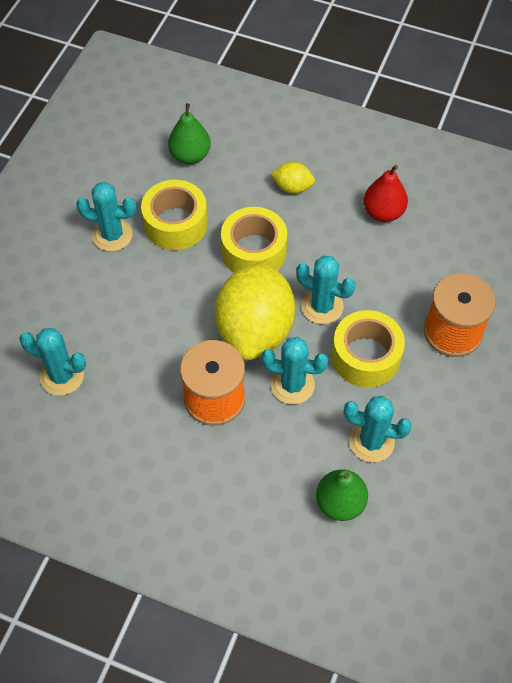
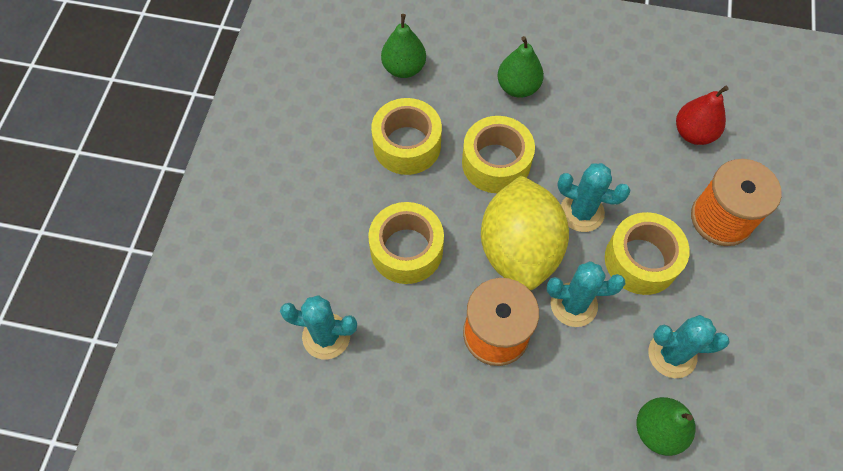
camera: 10 degrees left, 5 degrees up
turquoise cactus [76,182,136,251] -> none
yellow lemon [271,162,315,194] -> green pear [497,36,544,98]
red pear [363,165,408,222] -> red pear moved to [676,86,729,145]
none -> yellow tape [368,202,444,284]

